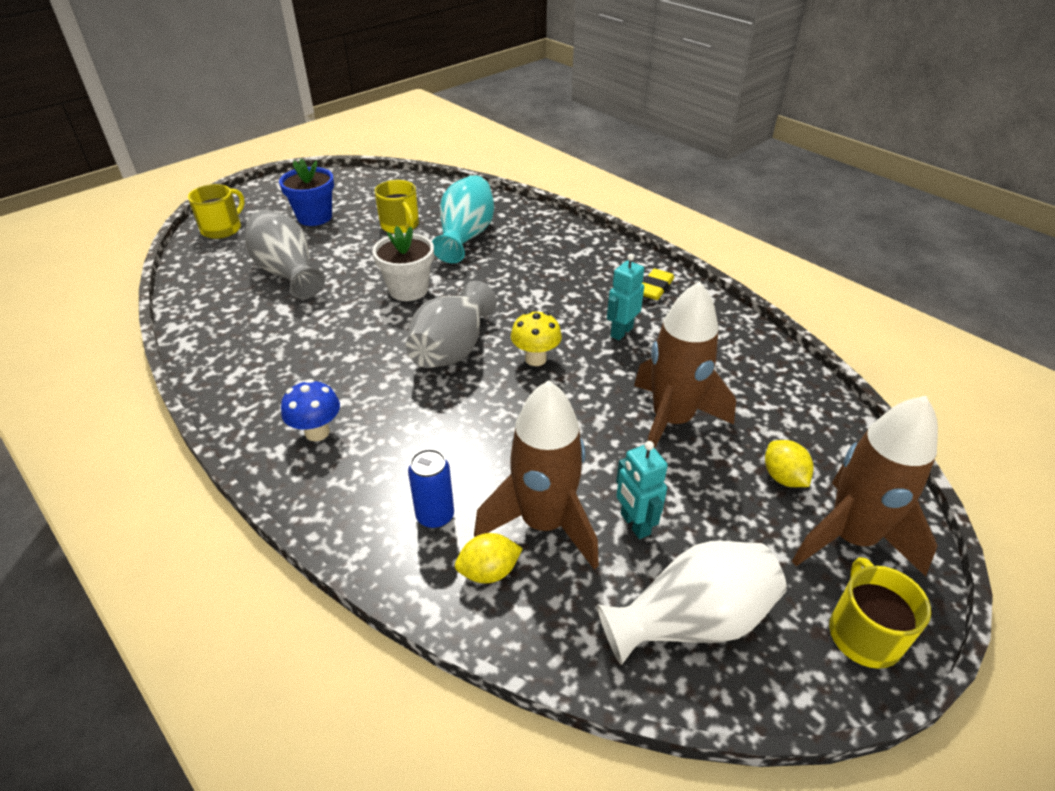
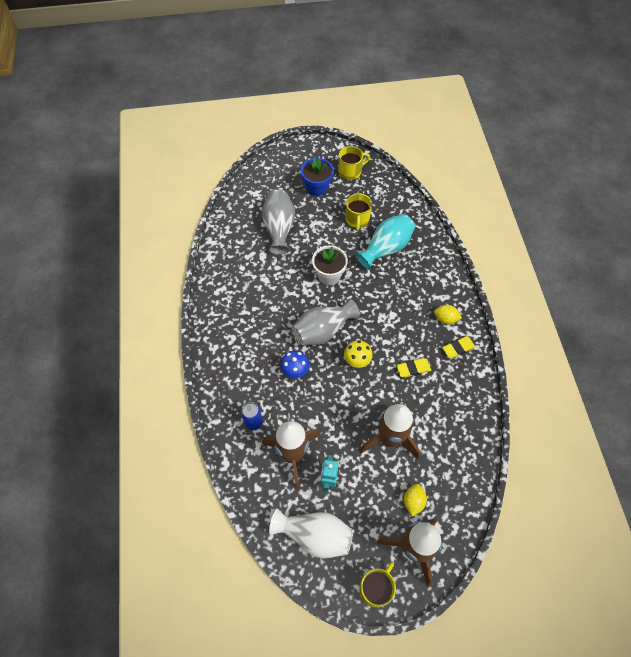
camera: 35 degrees right, 20 degrees up
yellow mug [188,184,245,239] -> yellow mug moved to [338,146,370,180]
blue mushroom [281,379,340,441] -> blue mushroom moved to [281,351,309,378]
yellow lemon [455,533,523,583] -> yellow lemon moved to [434,305,462,324]
turquoise robot [607,254,644,340] -> yellow eraser [396,358,431,378]

